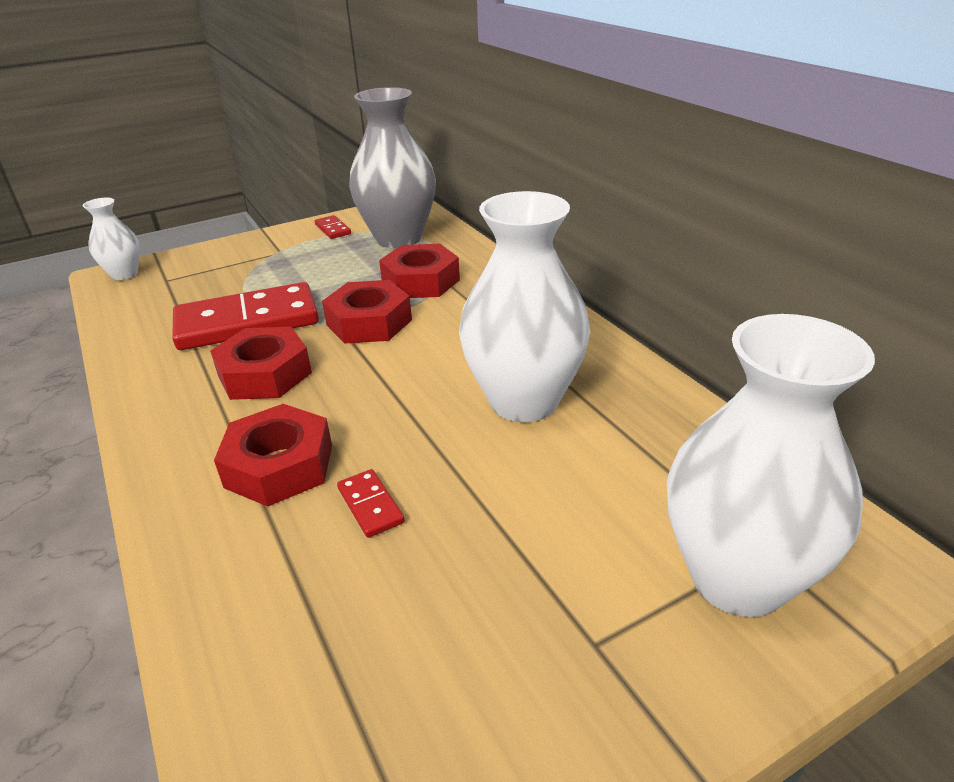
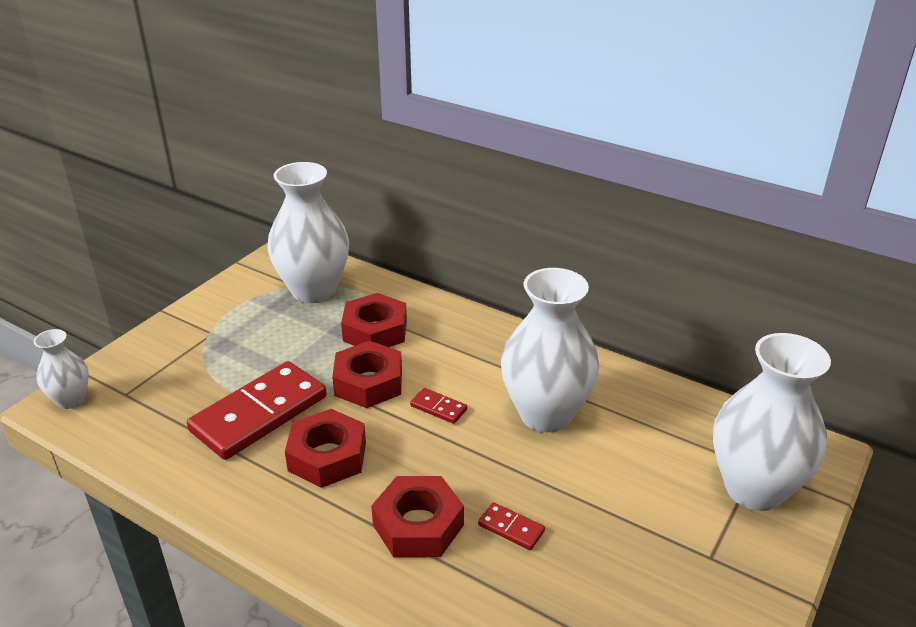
camera: 30 degrees left, 0 degrees up
red domino [315,215,351,239] -> red domino moved to [410,388,467,424]
grey vase [349,87,436,248] -> white vase [267,162,349,303]

